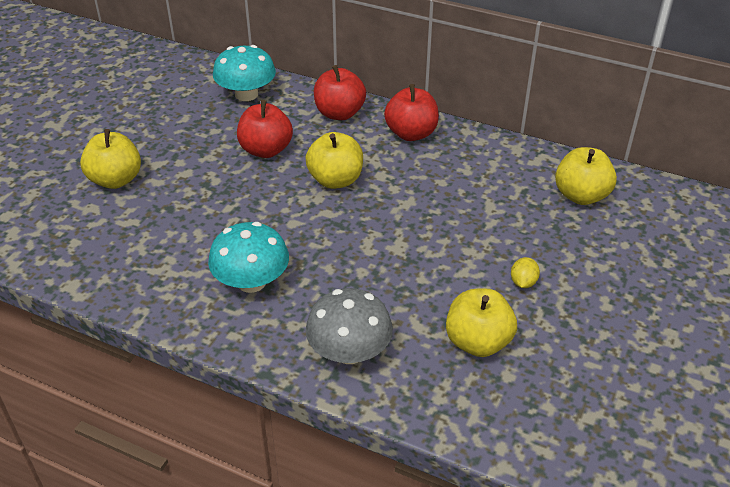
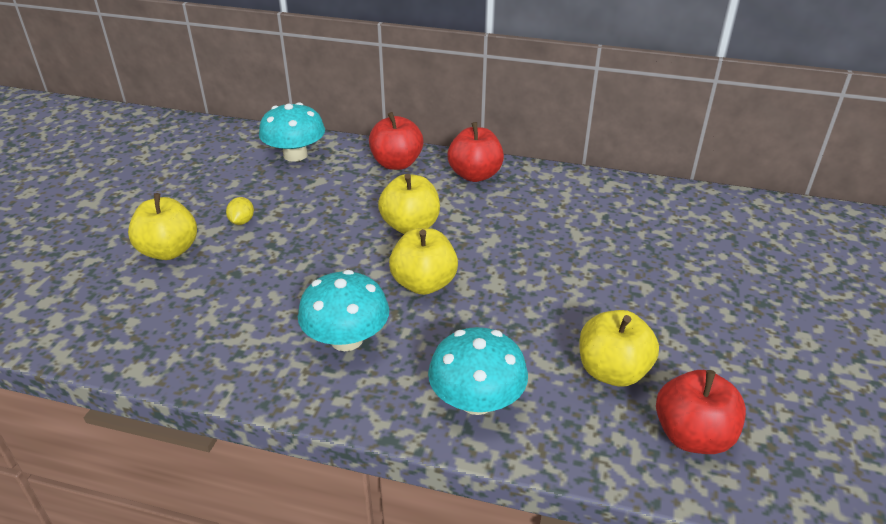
camera: 10 degrees left, 5 degrees down
red apple [237,100,293,158] -> red apple moved to [656,370,746,454]
grey mushroom [306,288,393,364] -> turquoise mushroom [428,327,528,415]
yellow lemon [511,257,540,288] -> yellow lemon moved to [226,197,254,225]
yellow apple [555,147,617,205] -> yellow apple moved to [389,228,458,295]

